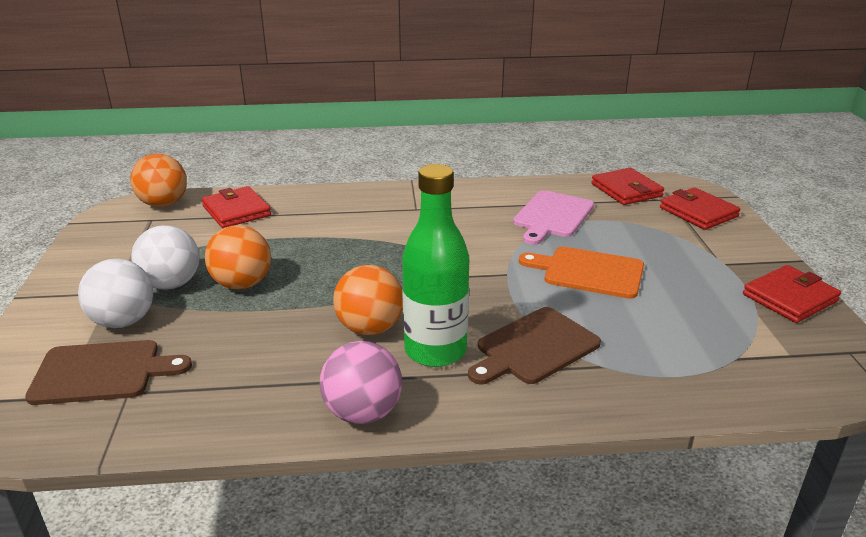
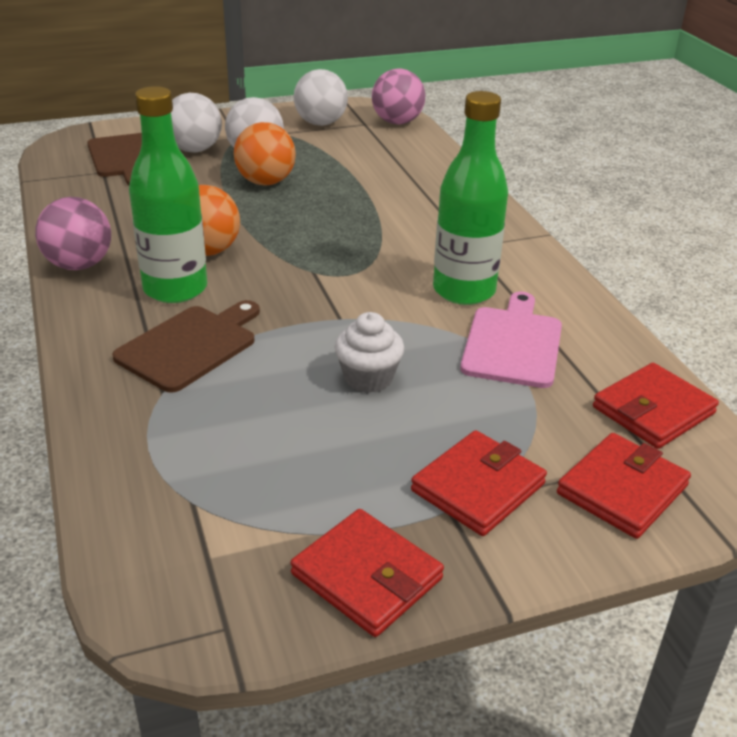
camera: 75 degrees right, 5 degrees up
orange ball [130,154,187,207] -> pink ball [372,68,425,125]
red wallet [202,186,271,228] -> red wallet moved to [411,430,547,536]
brown cutting board [468,307,601,385] -> brown cutting board turned 90 degrees clockwise [112,300,260,393]
pink cutting board [513,190,594,245] -> pink cutting board turned 90 degrees clockwise [460,291,562,388]
orange cutting board [519,247,644,299] -> white cupcake [335,312,404,393]
none -> white ball [294,69,348,126]
none -> green bottle [433,91,508,305]

